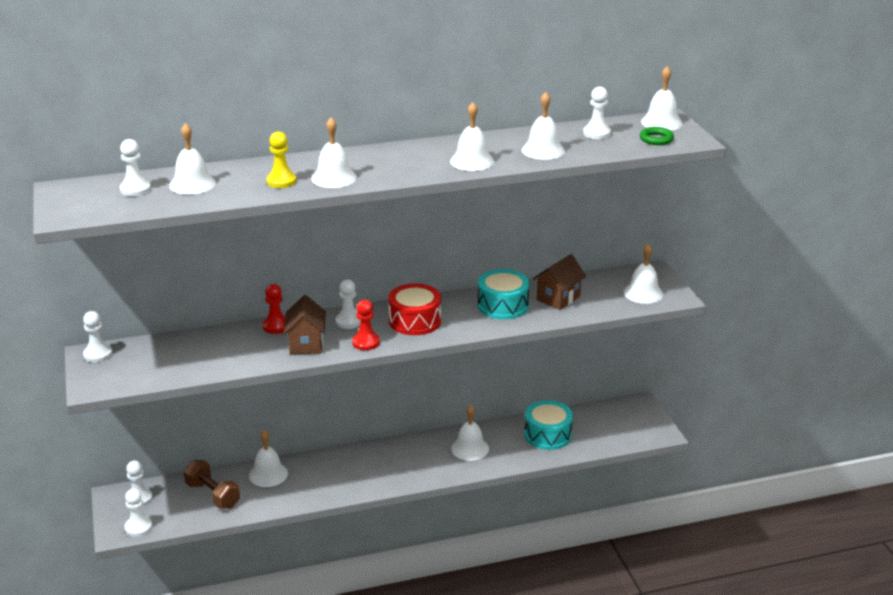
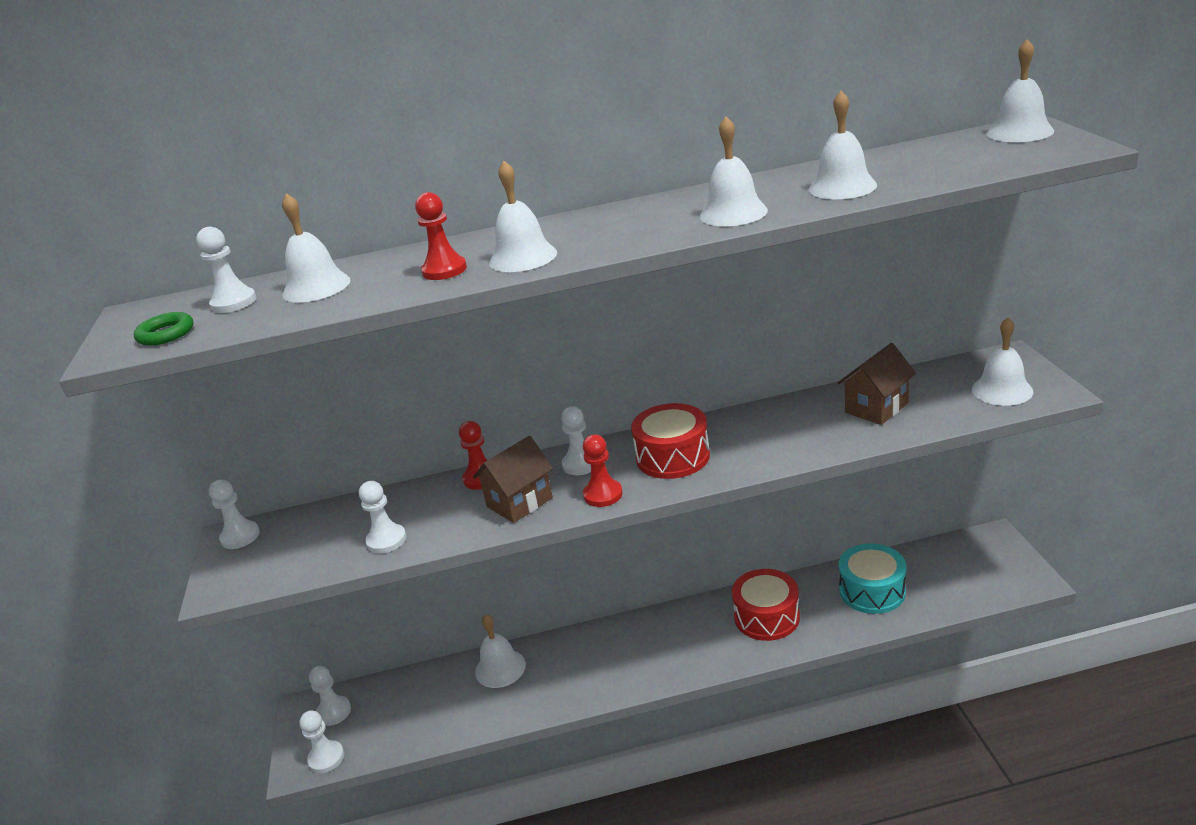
camera: 10 degrees right, 0 degrees up
brown dumbbell [183,460,240,509] -> none
yellow pawn [266,131,297,188] -> red pawn [415,192,467,280]
brown house [284,295,326,354] -> brown house turned 45 degrees clockwise [473,436,553,523]
white bell [451,405,489,461] -> red drum [732,569,800,641]
turquoise drum [478,269,530,320] -> none
white pawn [583,87,611,139] -> white pawn moved to [359,481,406,554]
green ring [640,127,674,145] -> green ring moved to [134,312,193,346]

